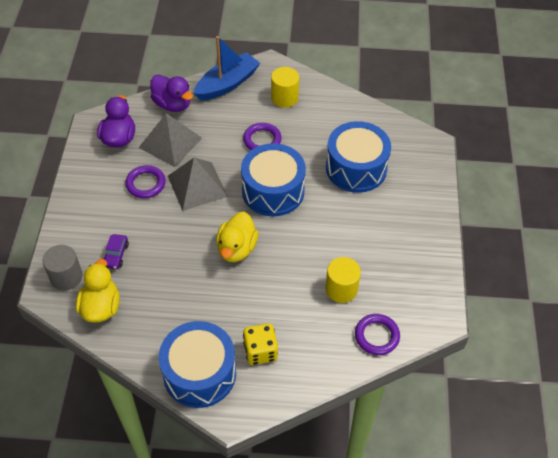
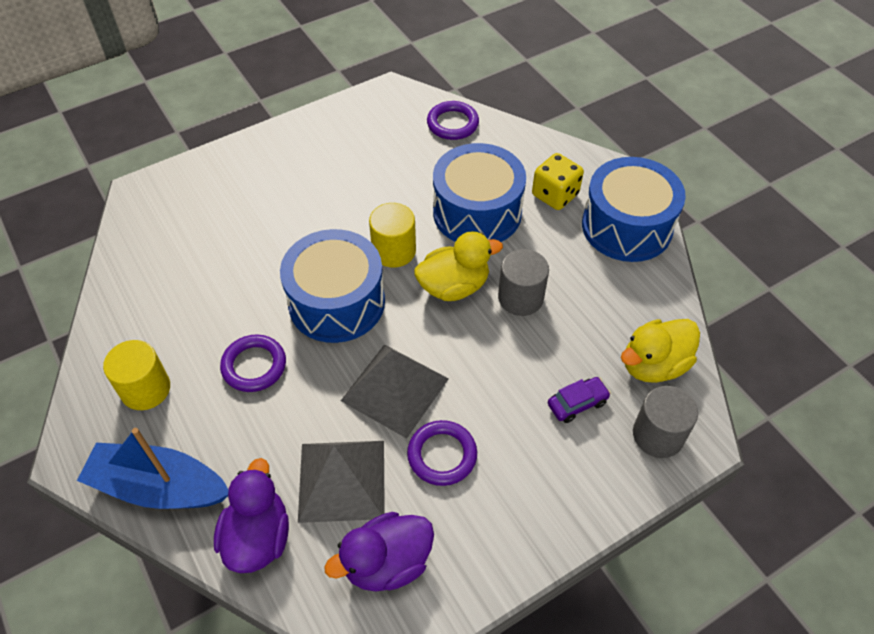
camera: 125 degrees left, 0 degrees up
yellow cylinder [325,257,361,303] -> yellow cylinder moved to [369,203,416,268]
blue drum [326,121,391,193] -> blue drum moved to [433,143,526,242]
none -> grey cylinder [498,249,549,316]

